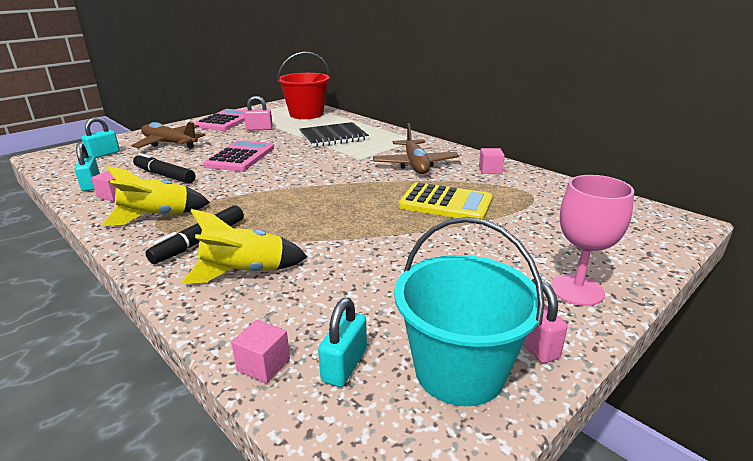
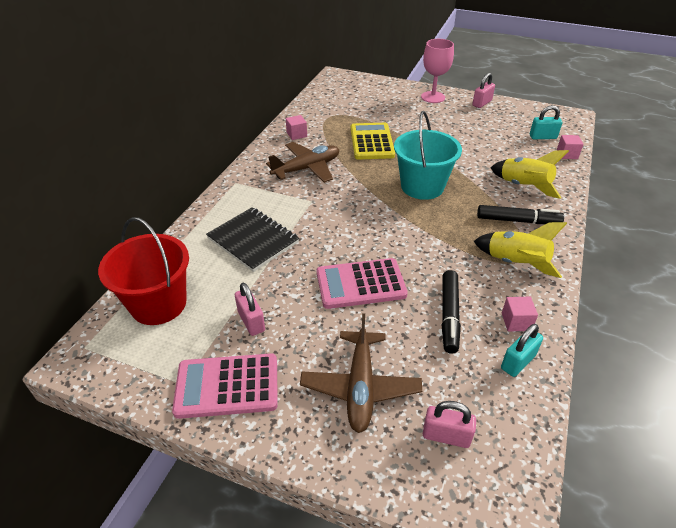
camera: 115 degrees left, 15 degrees up
turquoise padlock [81,117,120,158] -> pink padlock [423,401,476,448]
turquoise bucket [394,217,545,406] -> turquoise bucket moved to [394,111,462,200]

